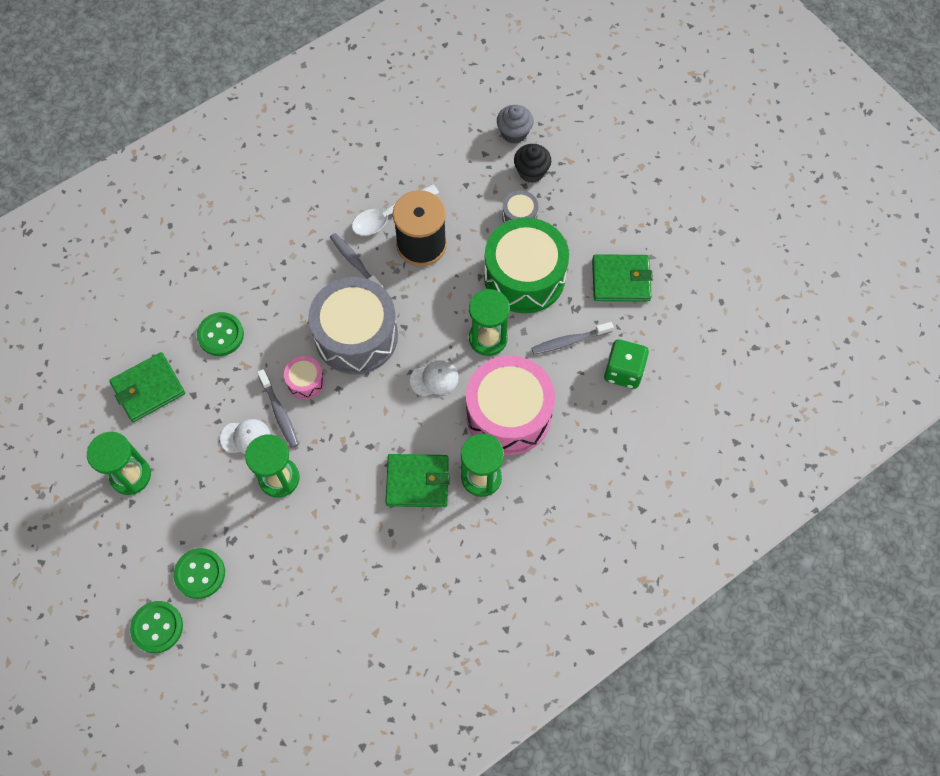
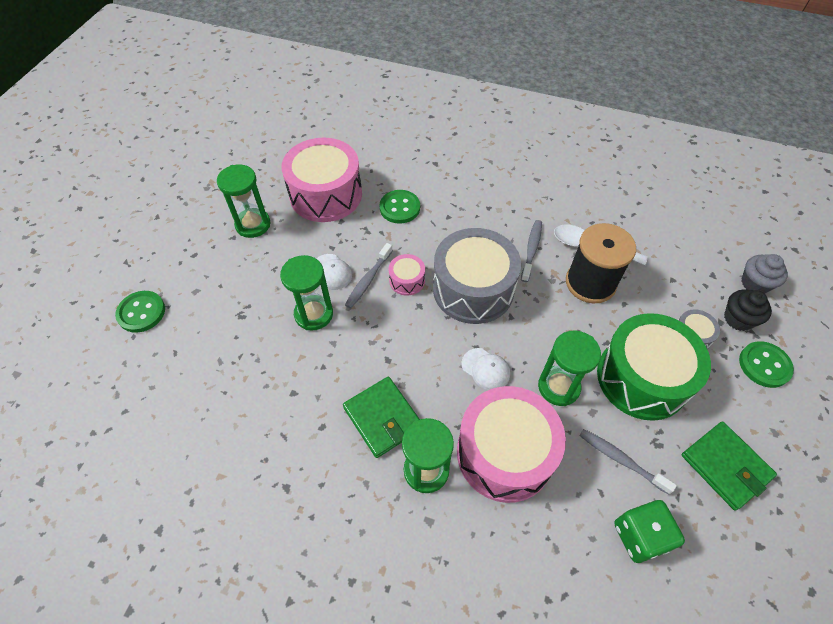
camera: 55 degrees right, 10 degrees down
green wallet [109,352,185,422] -> pink drum [281,138,362,222]
green button [174,548,225,599] -> green button moved to [739,341,794,388]

